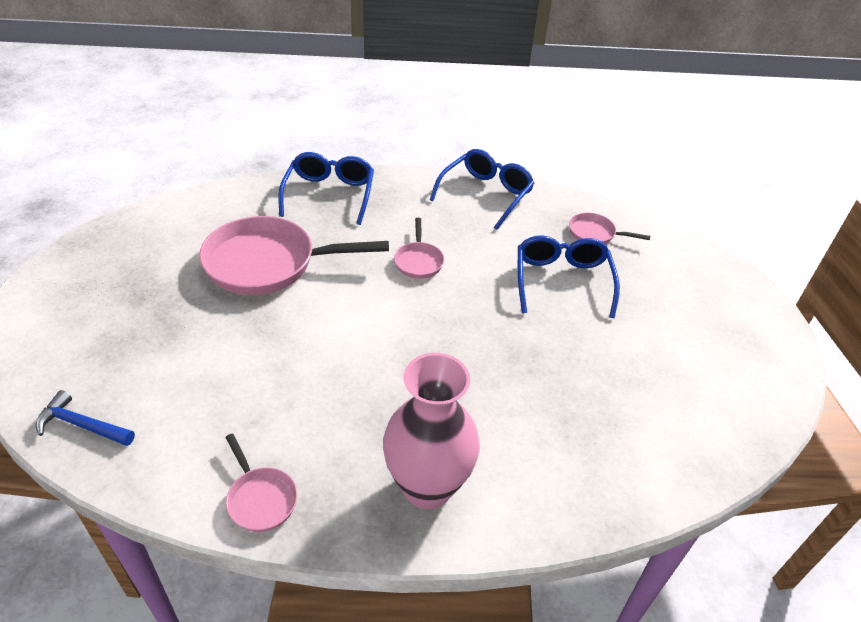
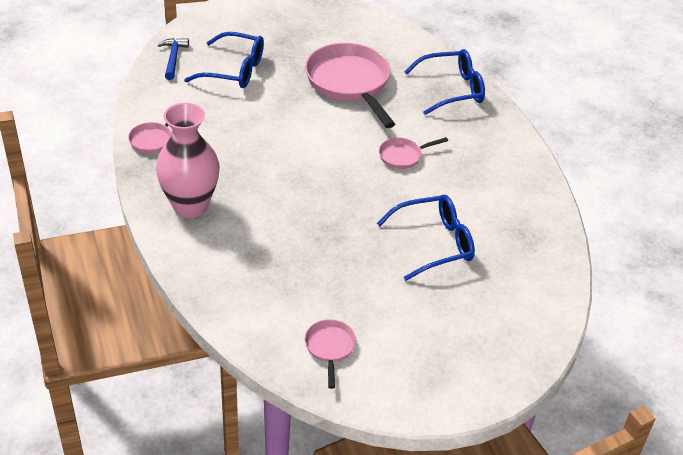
camera: 70 degrees right, 0 degrees up
blue glasses [429,149,535,230] -> blue glasses moved to [184,32,264,88]
pink pan [569,213,650,244] -> pink pan moved to [305,319,356,389]

